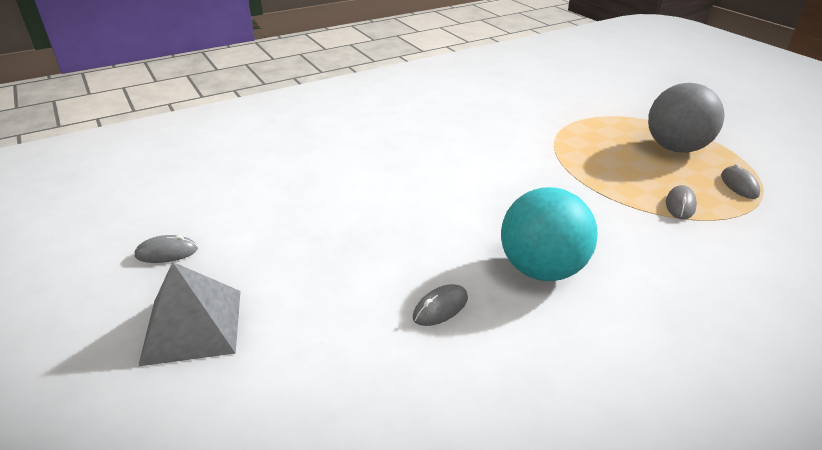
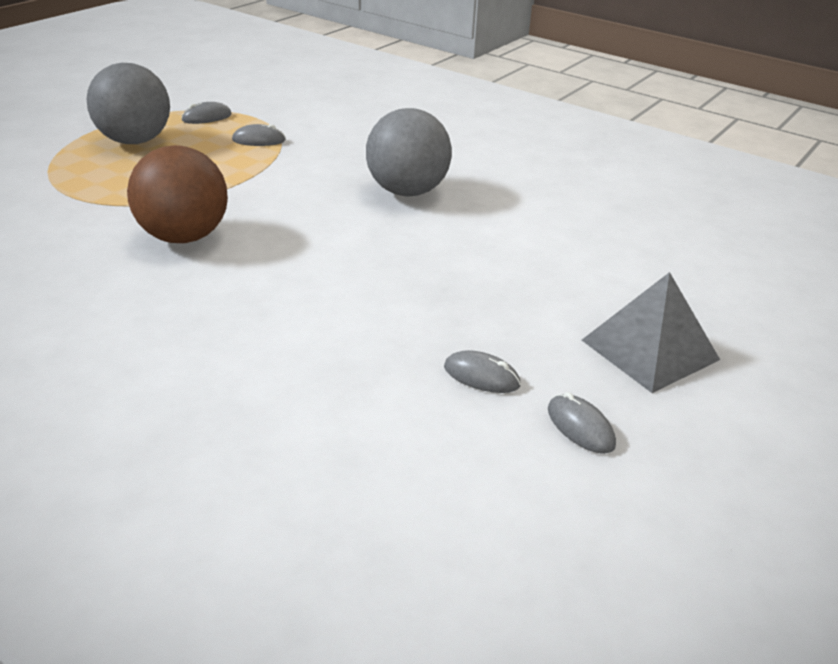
camera: 115 degrees left, 0 degrees up
grey mouse [413,284,468,326] -> grey mouse moved to [444,350,521,393]
turquoise ball [501,187,598,281] -> grey ball [366,108,452,197]
none -> brown ball [127,145,228,243]

